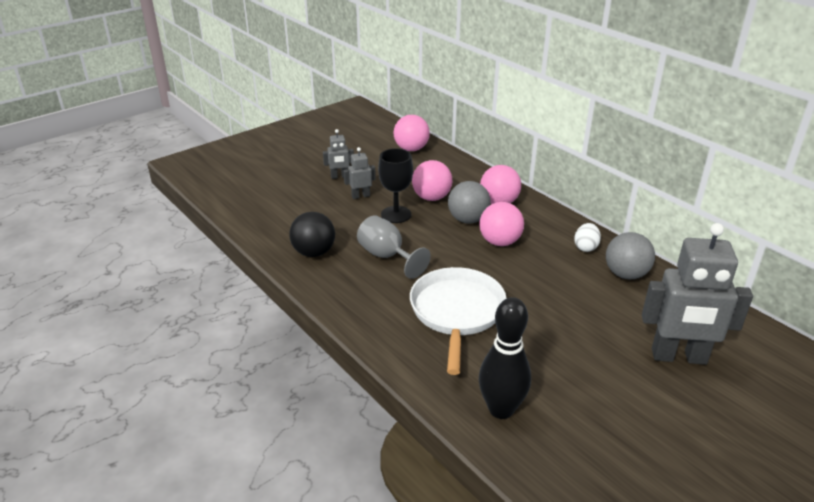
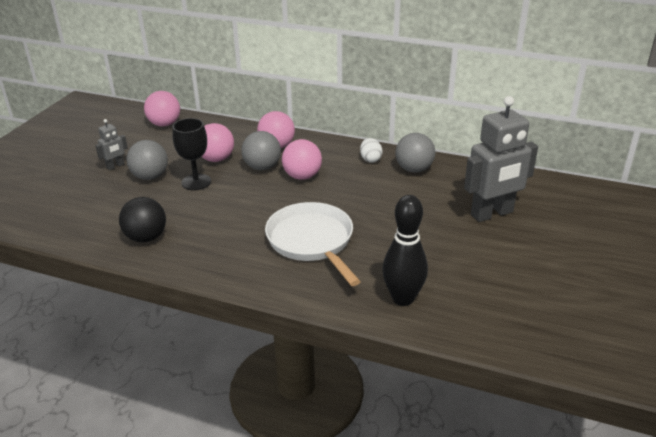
camera: 30 degrees left, 0 degrees up
grey robot [344,147,376,199] -> grey ball [126,140,168,180]
grey goblet [357,215,431,279] -> none

